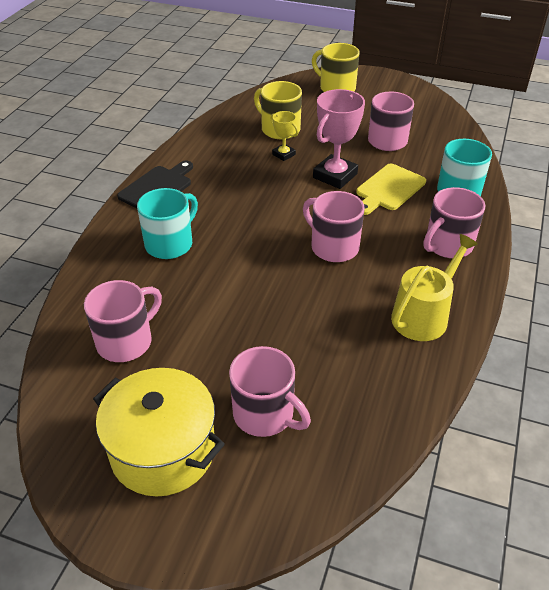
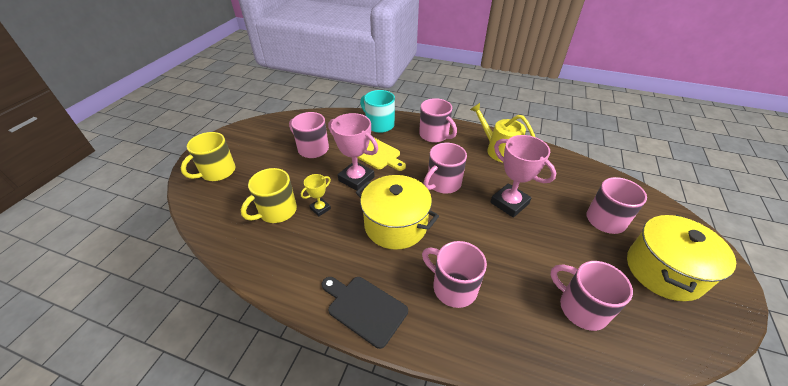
camera: 90 degrees left, 0 degrees up
turquoise mug [137,188,198,259] -> pink mug [422,241,487,308]
none -> yellow pot [356,175,439,250]
none -> pink trophy [490,135,556,218]

